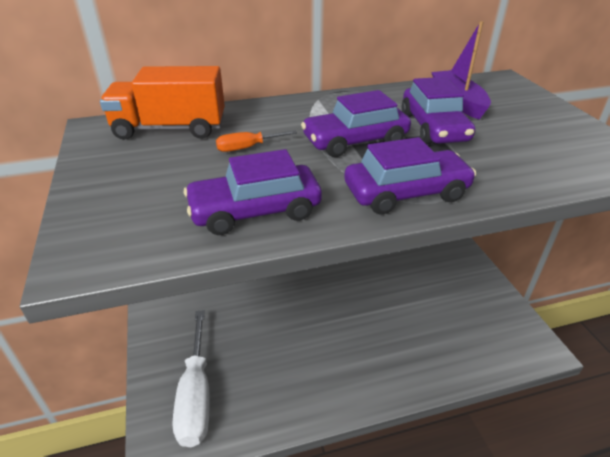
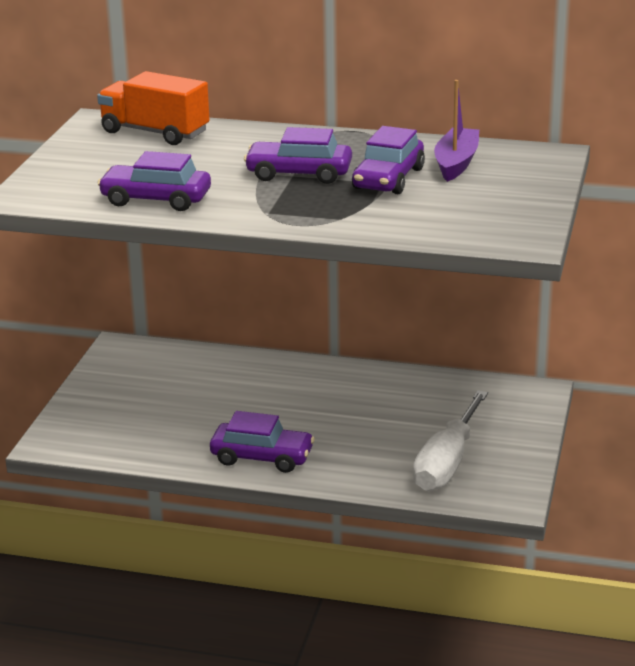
camera: 30 degrees right, 10 degrees down
white screwdriver [173,310,210,447] -> white screwdriver moved to [413,390,488,491]
orange screwdriver [216,130,297,152] -> none
purple car [344,137,476,214] -> purple car moved to [210,411,315,473]

